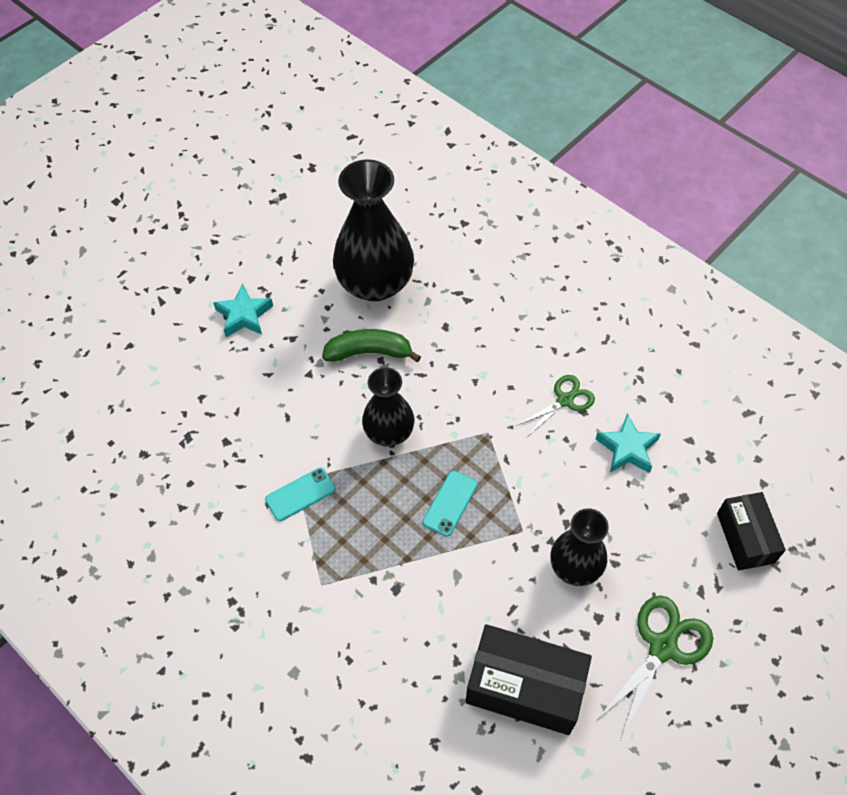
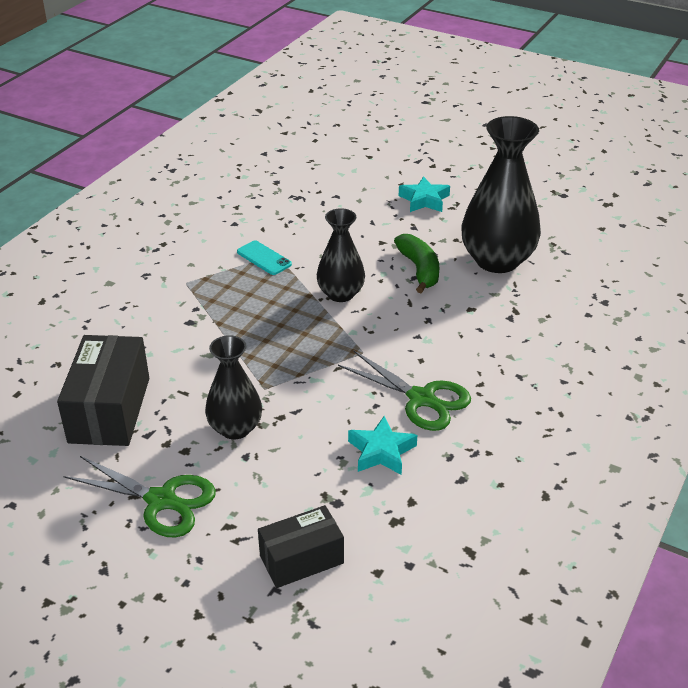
camera: 75 degrees right, 20 degrees down
turquoise phone [423,471,477,537] -> none
green scissors [516,375,595,437] -> green scissors [338,350,471,431], size x1.55

